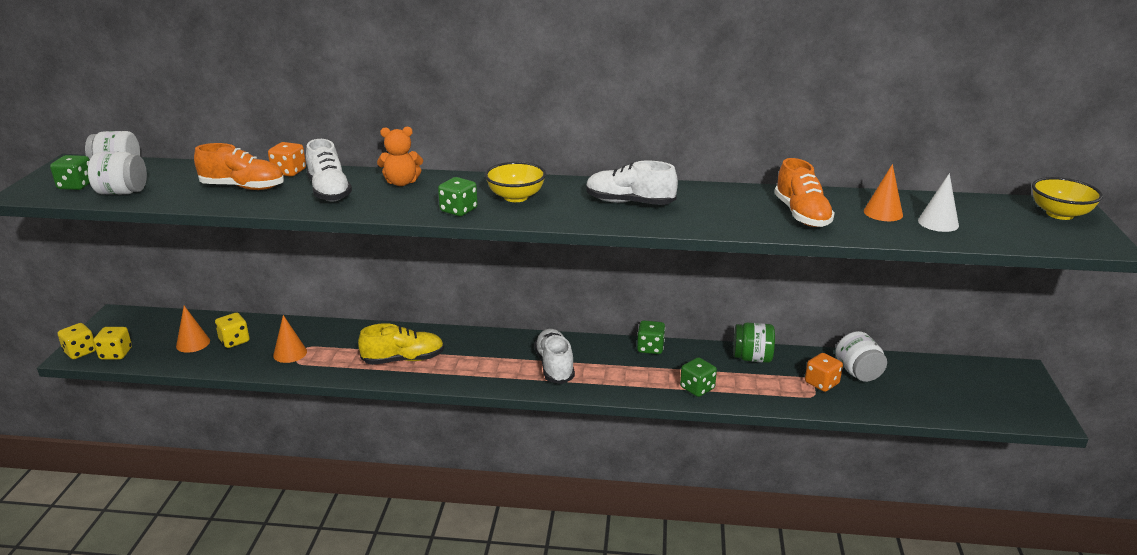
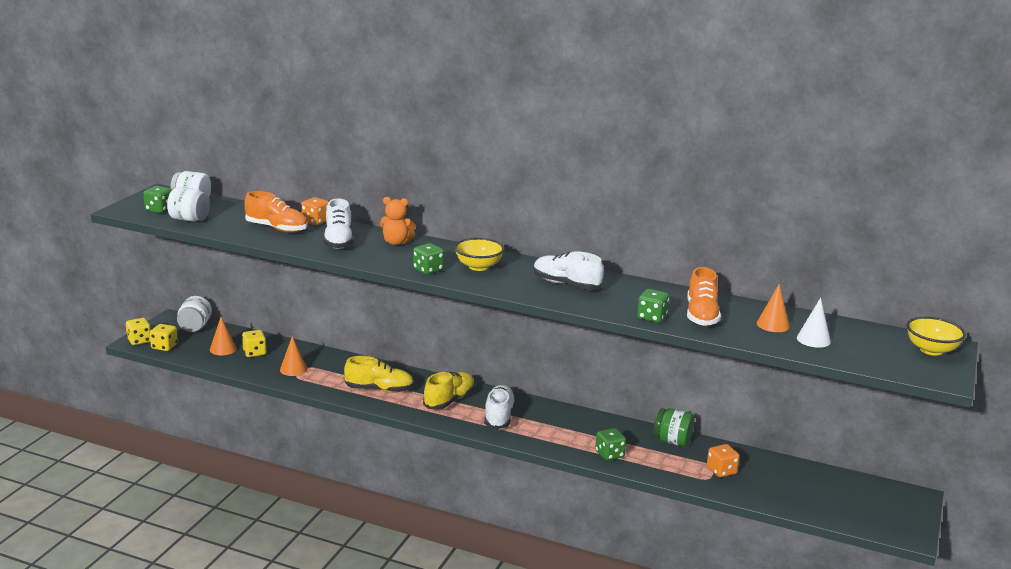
camera: 15 degrees right, 5 degrees down
green dice [637,320,665,354] -> green dice moved to [637,289,669,323]
white jar [835,331,887,382] -> white jar moved to [177,296,212,332]
none -> yellow shoe [423,372,475,410]

